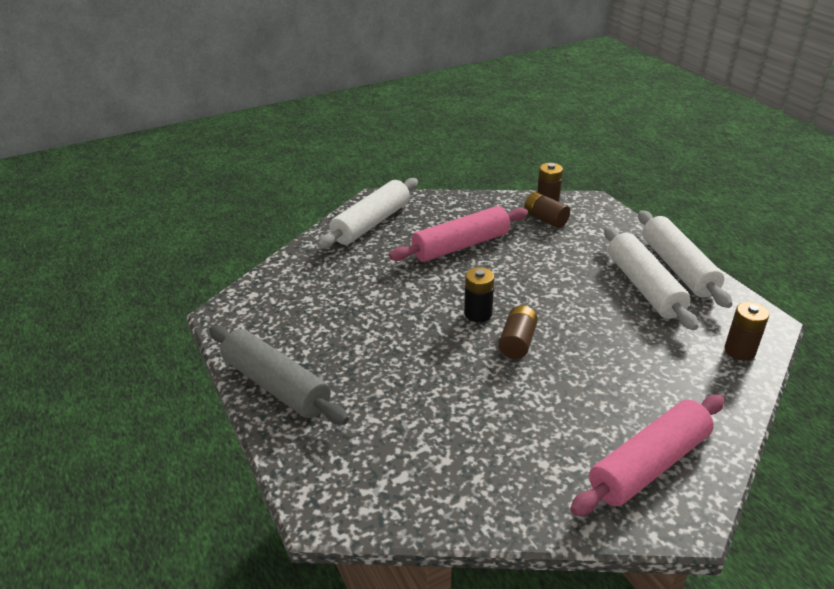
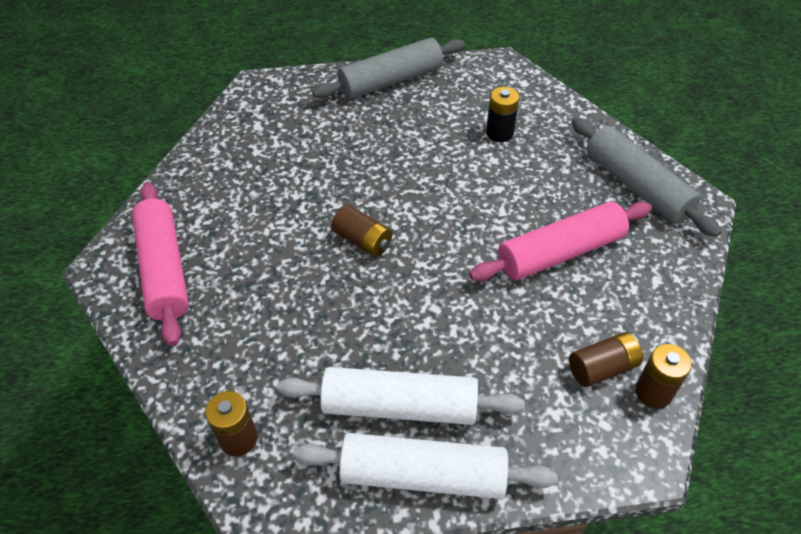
camera: 110 degrees right, 15 degrees up
white rolling pin [317,178,418,249] -> grey rolling pin [572,118,722,237]
pink rolling pin [389,206,528,262] -> pink rolling pin turned 75 degrees clockwise [469,202,652,281]
black battery [464,267,494,322] -> black battery moved to [486,87,519,142]

